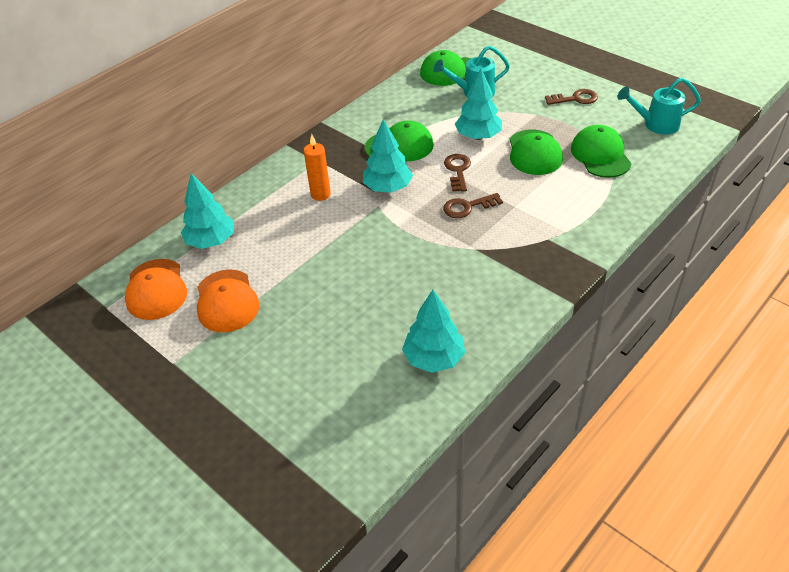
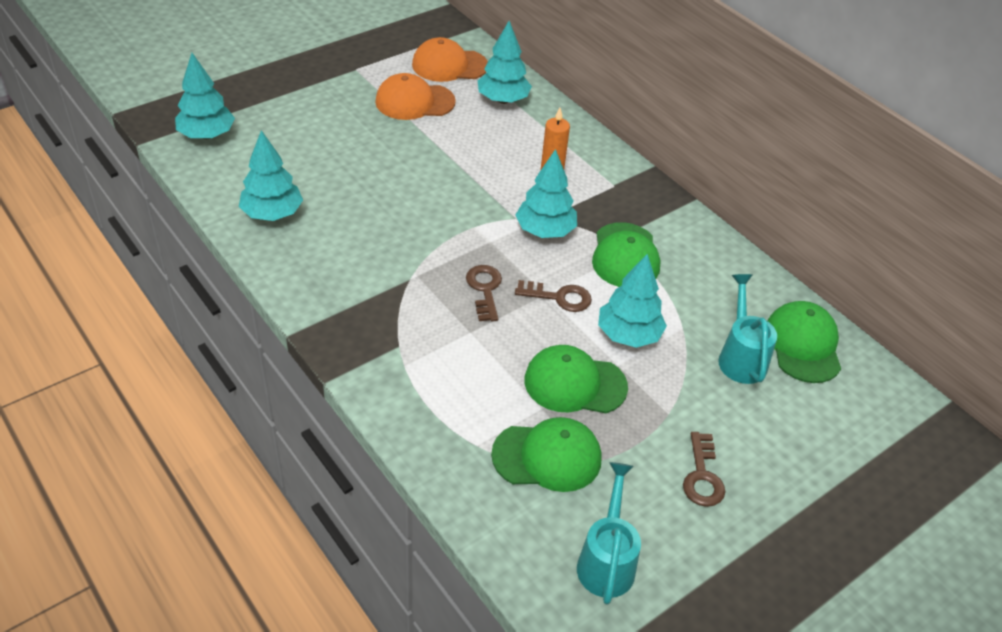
camera: 95 degrees right, 0 degrees up
none -> turquoise tree [175,53,235,139]

